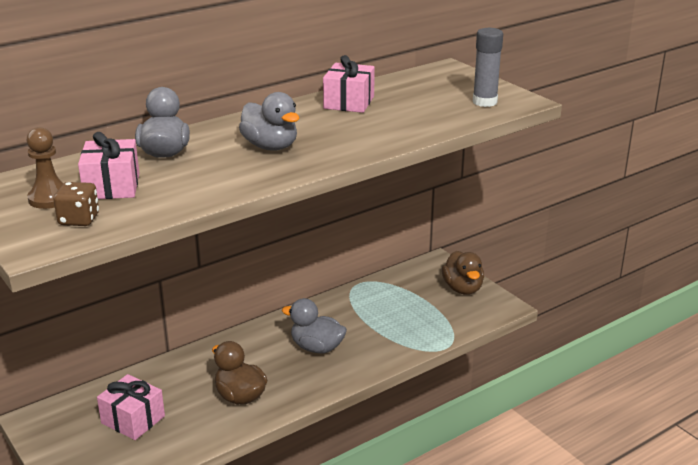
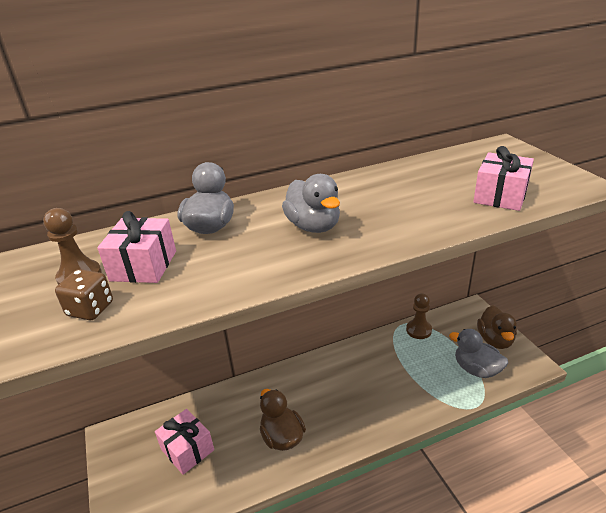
camera: 15 degrees right, 5 degrees up
grey duck [282,298,347,354] -> grey duck moved to [449,329,508,378]
pink gift [323,55,375,113] -> pink gift moved to [473,146,534,211]
grey glue stick [473,28,503,107] -> none
none -> brown pawn [406,293,432,339]

